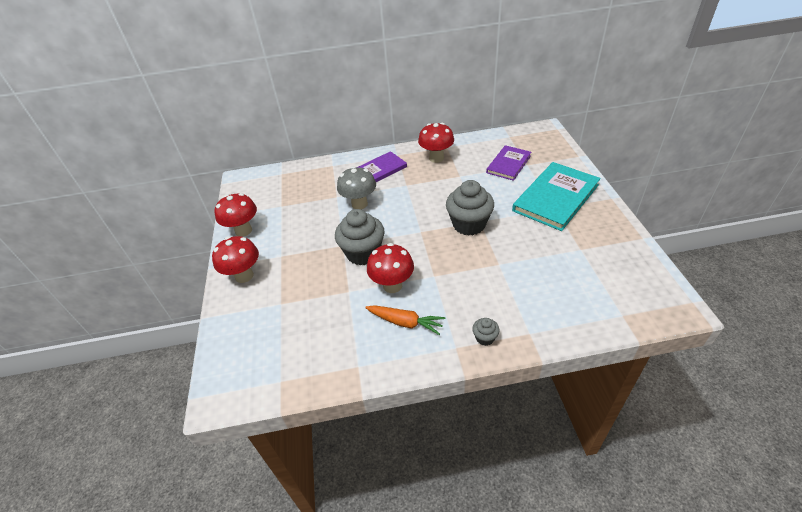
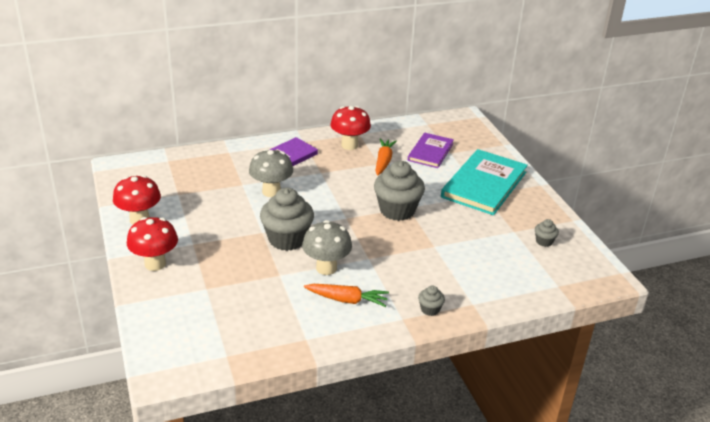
camera: 15 degrees left, 10 degrees down
red mushroom [367,243,414,293] -> grey mushroom [302,220,352,275]
none -> orange carrot [375,138,397,176]
none -> grey cupcake [535,219,559,247]

